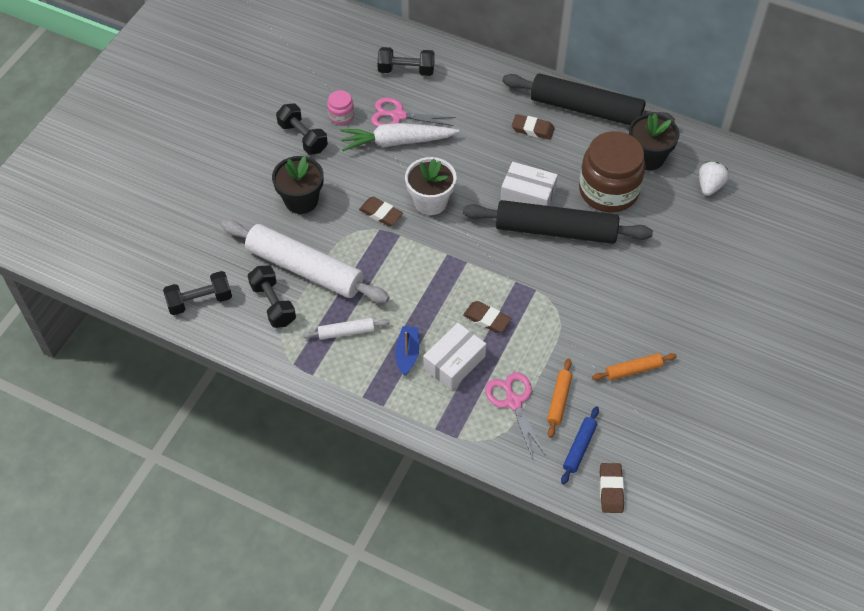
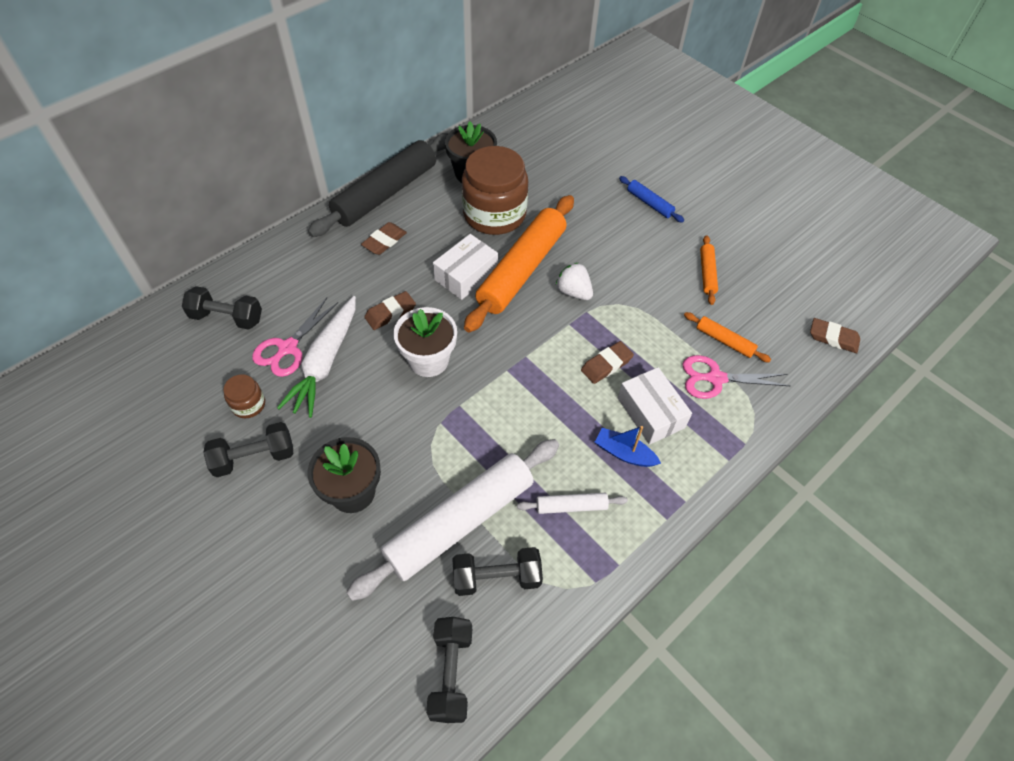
camera: 70 degrees left, 0 degrees up
white rolling pin [302,318,390,340] -> white rolling pin turned 75 degrees clockwise [517,493,628,514]
pink jar [327,90,354,125] -> brown jar [223,374,265,418]
brown eraser [359,197,403,226] -> brown eraser moved to [364,291,416,330]
black dumbbell [377,47,435,76] -> black dumbbell turned 75 degrees clockwise [182,286,262,330]
black rolling pin [463,200,653,244] -> orange rolling pin [464,195,574,333]
blue rolling pin [561,406,599,484] -> blue rolling pin moved to [619,176,684,223]
white strawberry [699,162,729,196] -> white strawberry moved to [556,263,593,300]

